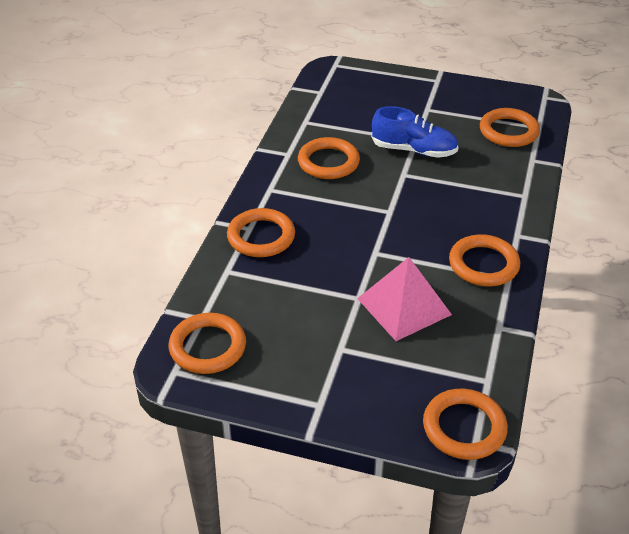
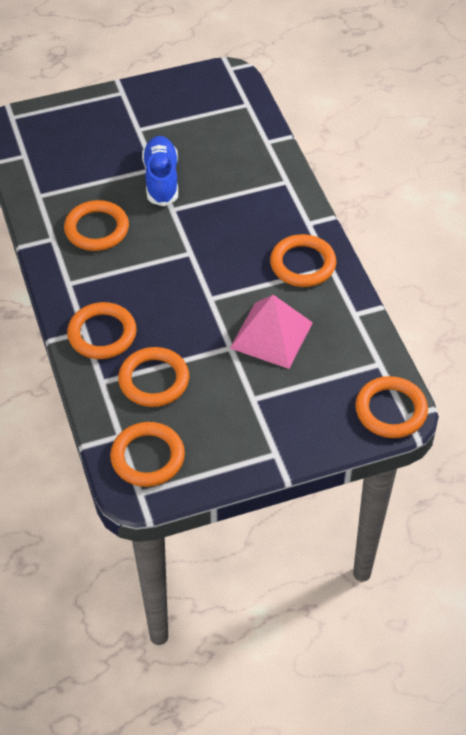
camera: 35 degrees left, 10 degrees up
blue shoe [371,106,459,158] -> blue shoe turned 75 degrees counterclockwise [142,136,178,206]
orange ring [480,108,540,147] -> orange ring moved to [118,347,189,407]

